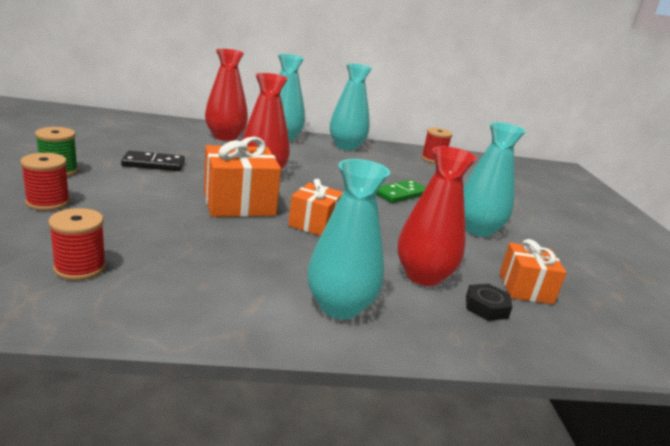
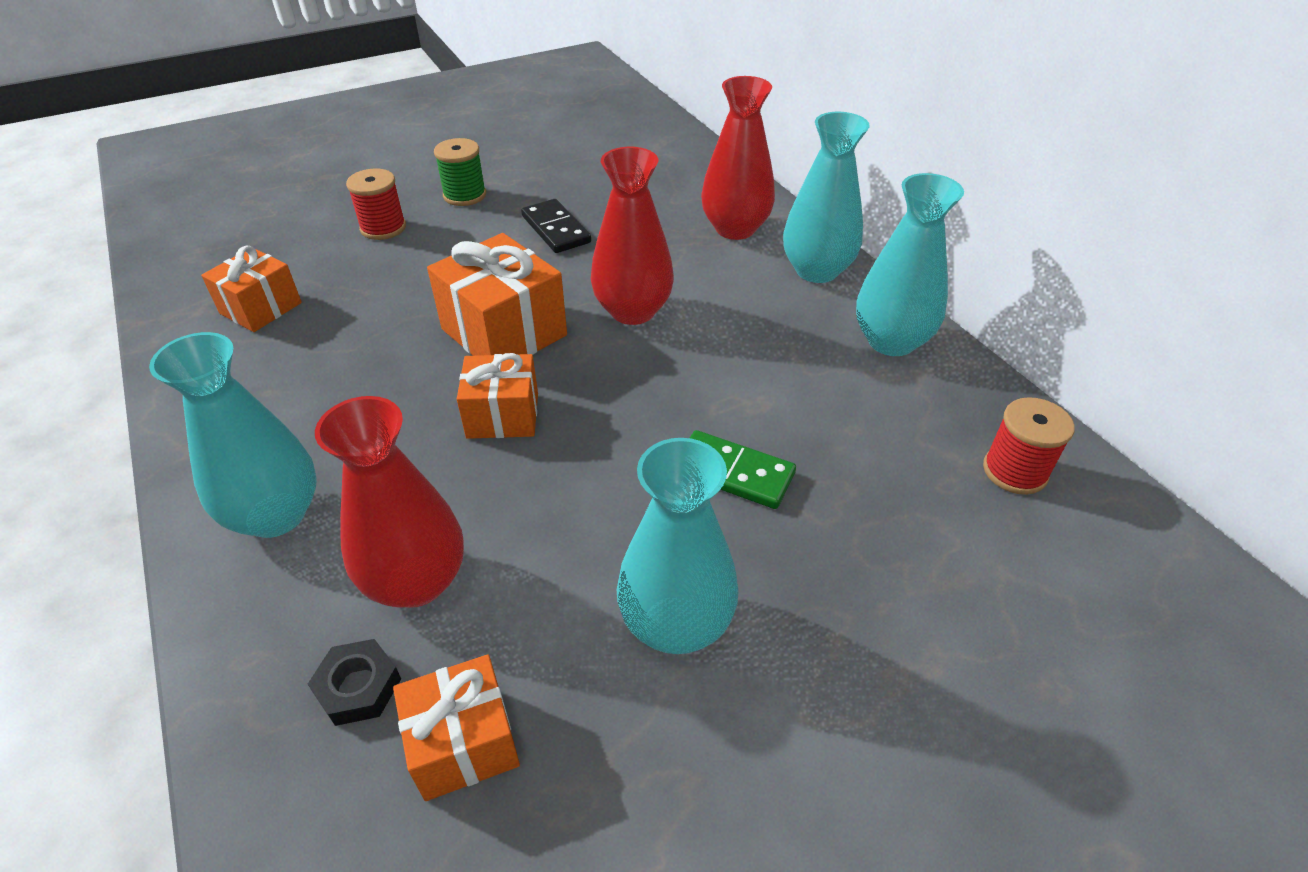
camera: 70 degrees right, 20 degrees up
red spool [48,208,106,280] -> orange gift [201,246,302,332]

